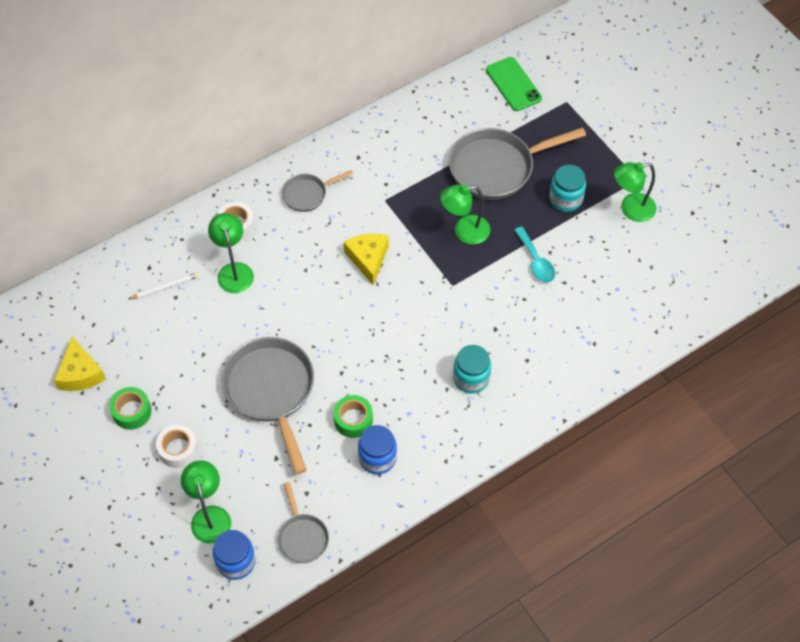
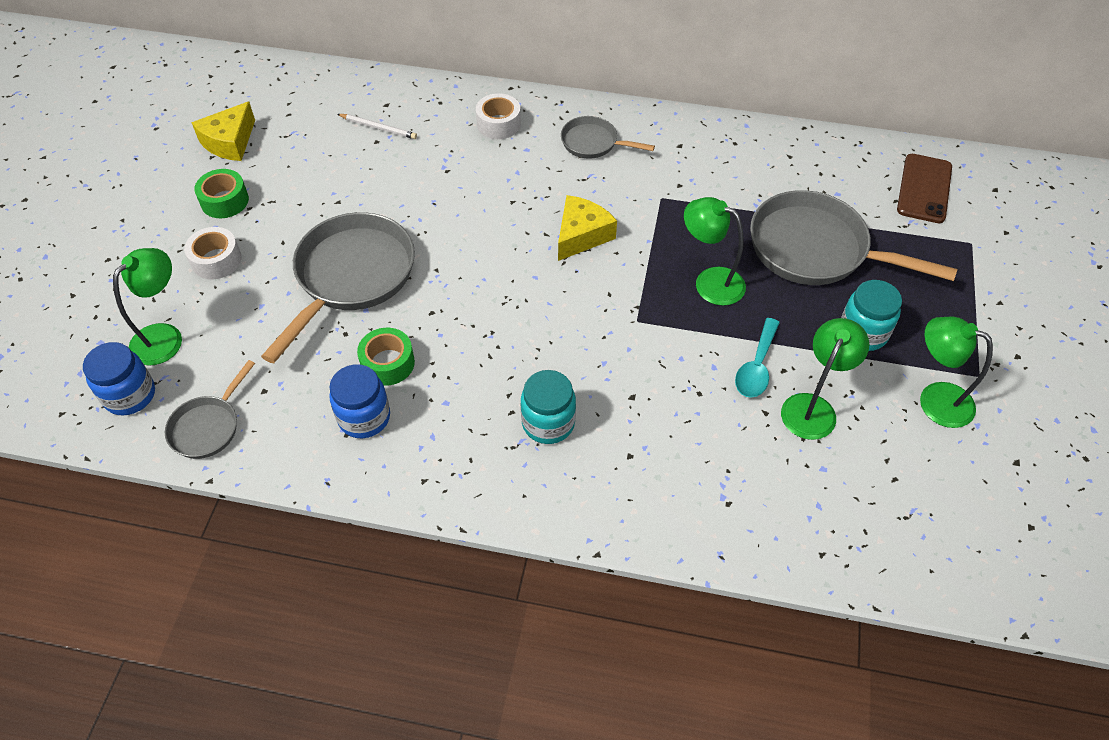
camera: 45 degrees right, 5 degrees down
green lamp [208,213,254,293] -> green lamp moved to [781,318,869,440]
green phone [486,57,542,111] -> brown phone [897,154,952,223]

